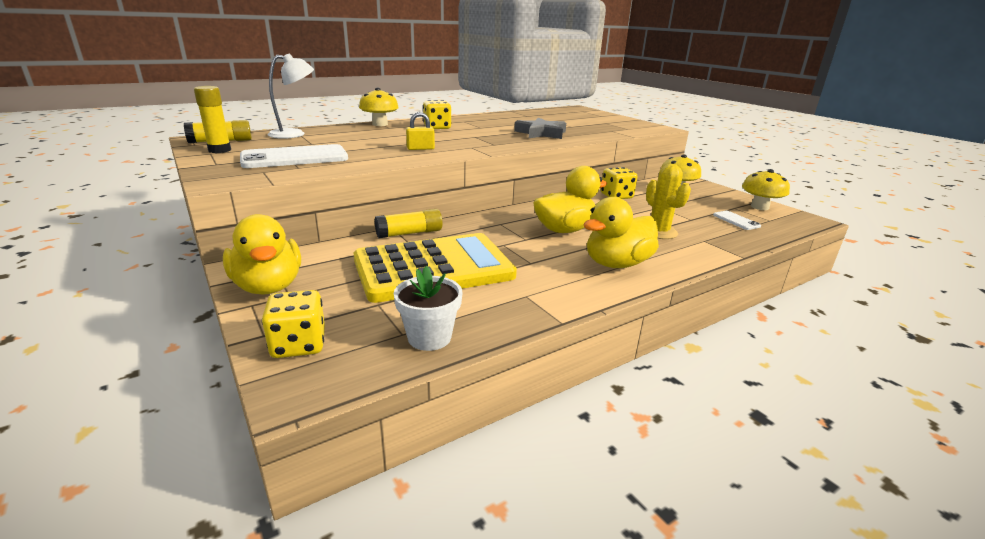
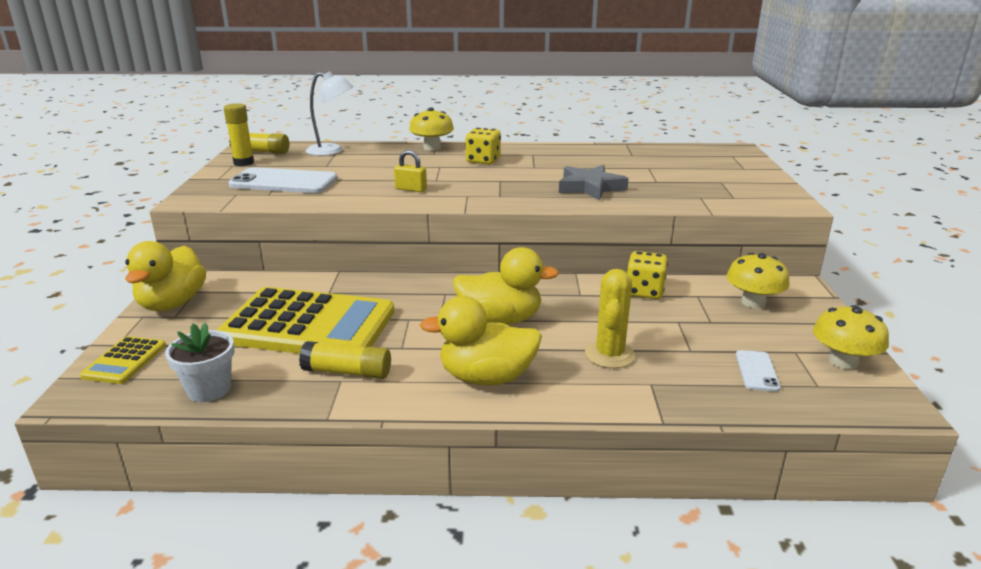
camera: 35 degrees right, 0 degrees up
yellow dice [262,290,325,358] -> yellow calculator [80,336,166,384]
yellow glue stick [375,209,443,238] -> yellow glue stick moved to [299,341,391,379]

